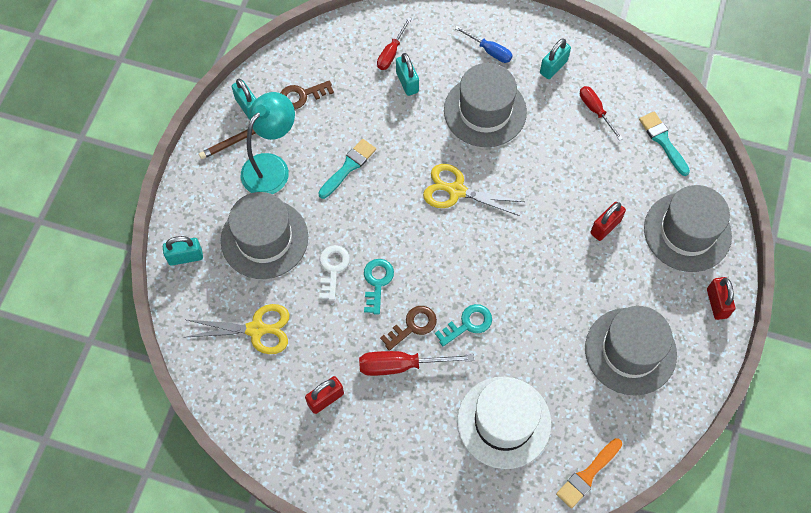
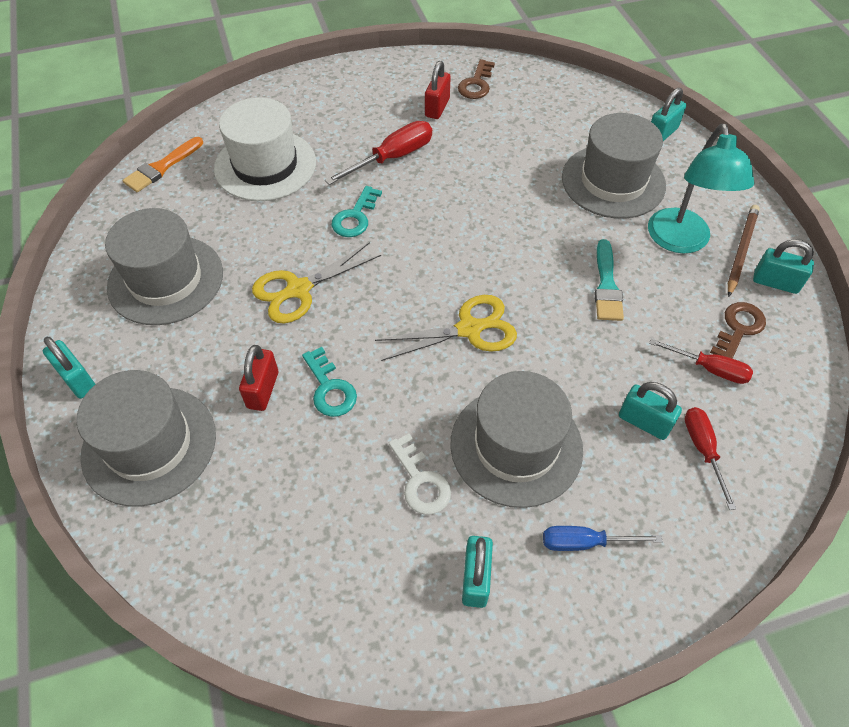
camera: 145 degrees right, 10 degrees down
yellow scissors [186,304,290,354] -> yellow scissors moved to [252,242,381,323]
white key [319,245,350,301] -> white key moved to [389,434,451,515]
turquoise key [364,259,394,315] -> turquoise key moved to [302,347,357,417]
brown key [380,306,437,351] -> brown key moved to [458,59,495,99]
orange brush [556,438,622,509] -> orange brush turned 150 degrees counterclockwise [123,137,203,192]
red screwdriver [580,86,623,141] -> red screwdriver moved to [649,339,753,384]
turquoise brush [639,112,690,176] -> none
red padlock [707,277,735,320] -> turquoise padlock [43,337,95,399]

